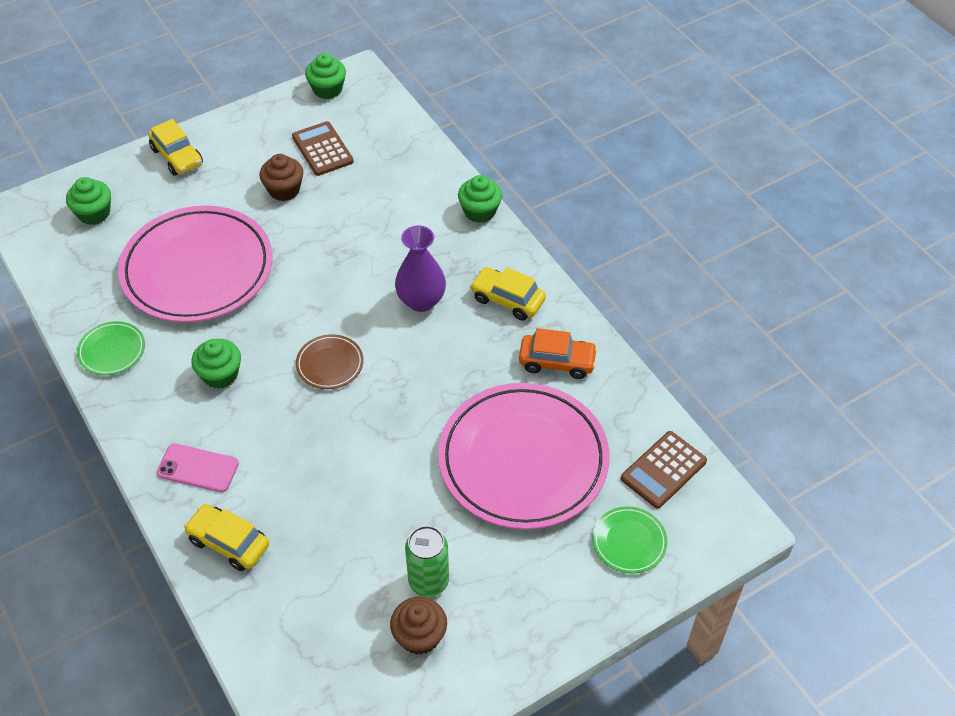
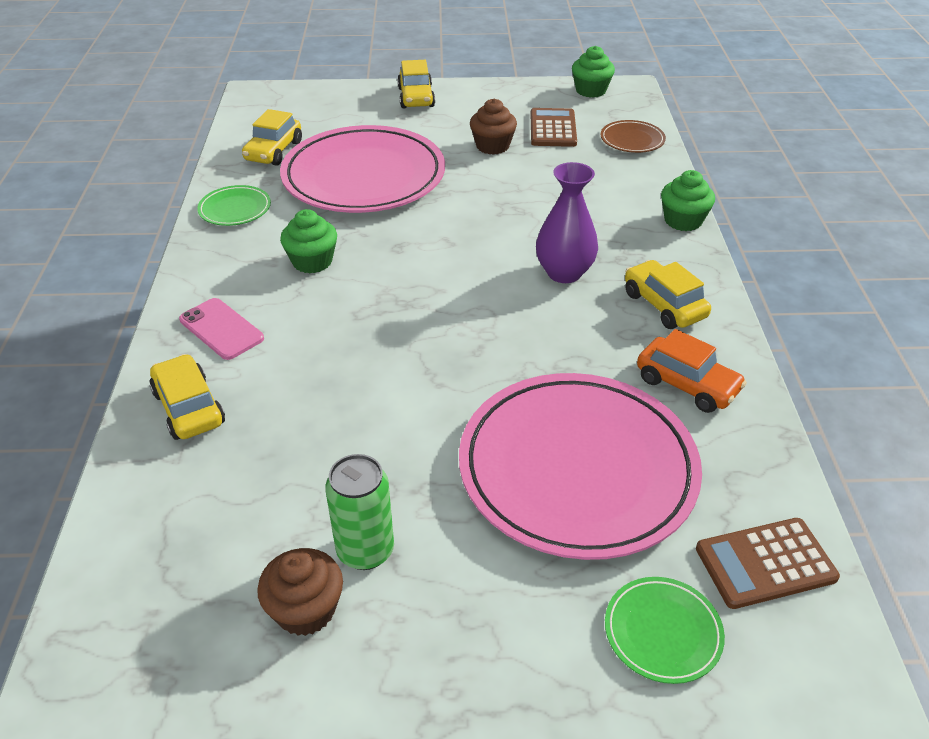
camera: 30 degrees right, 10 degrees down
green cupcake [66,177,111,225] -> none
brown plate [296,334,363,389] -> brown plate moved to [600,120,666,153]
none -> yellow car [242,109,302,166]

